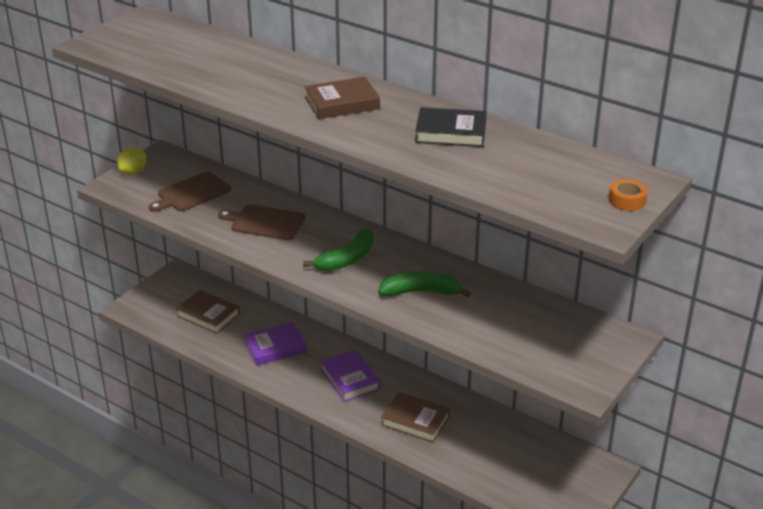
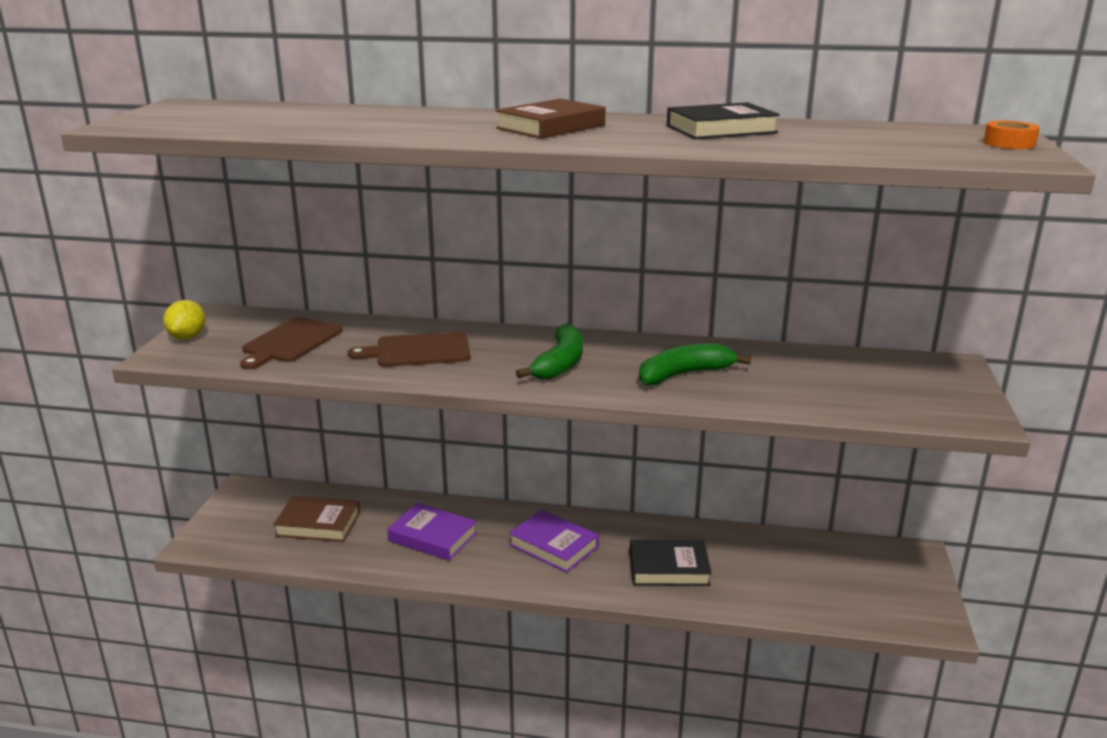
camera: 25 degrees left, 10 degrees down
purple book [244,322,307,366] -> purple book turned 75 degrees clockwise [387,503,477,561]
brown book [381,392,450,443] -> black book [630,540,712,586]

